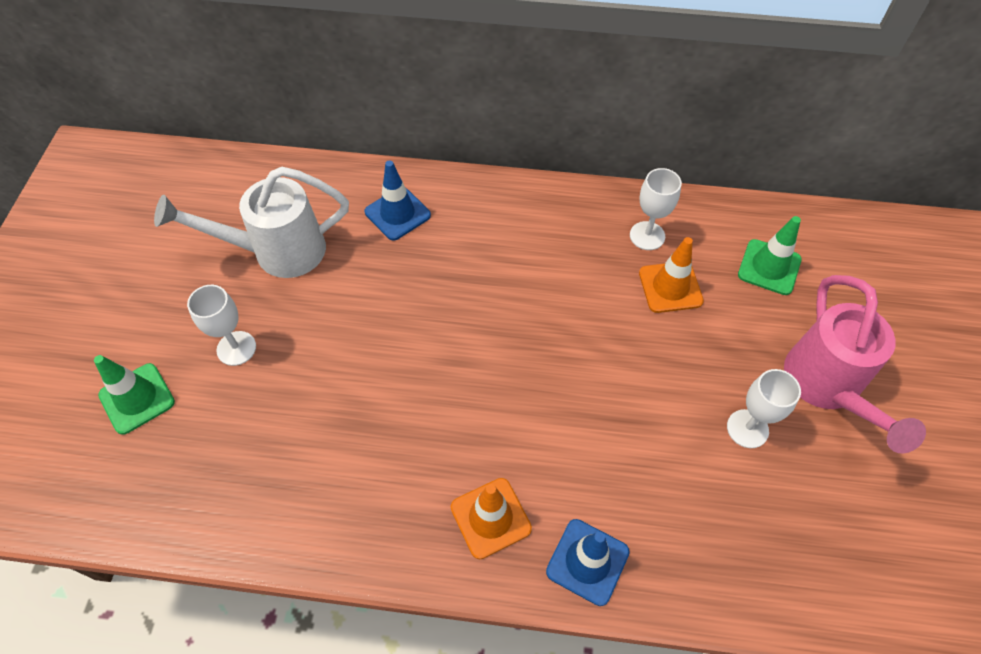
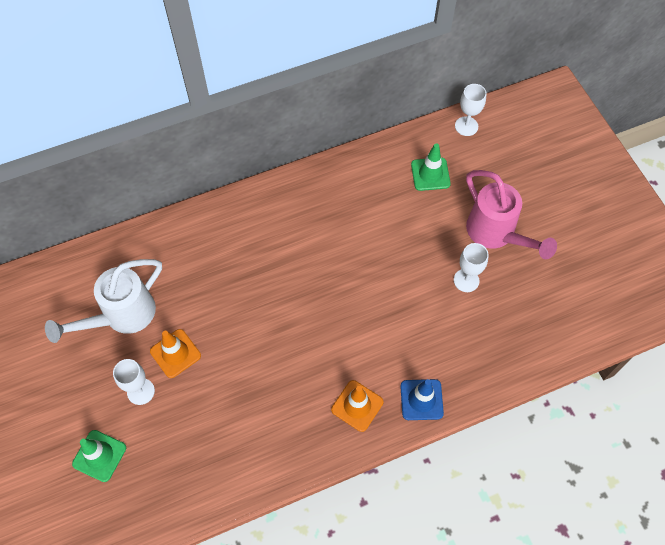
camera: 30 degrees left, 5 degrees up
blue traffic cone [365,160,431,241] -> none
white goblet [630,168,682,250] -> white goblet moved to [455,84,487,136]
orange traffic cone [639,237,704,313] -> orange traffic cone moved to [150,329,201,378]

